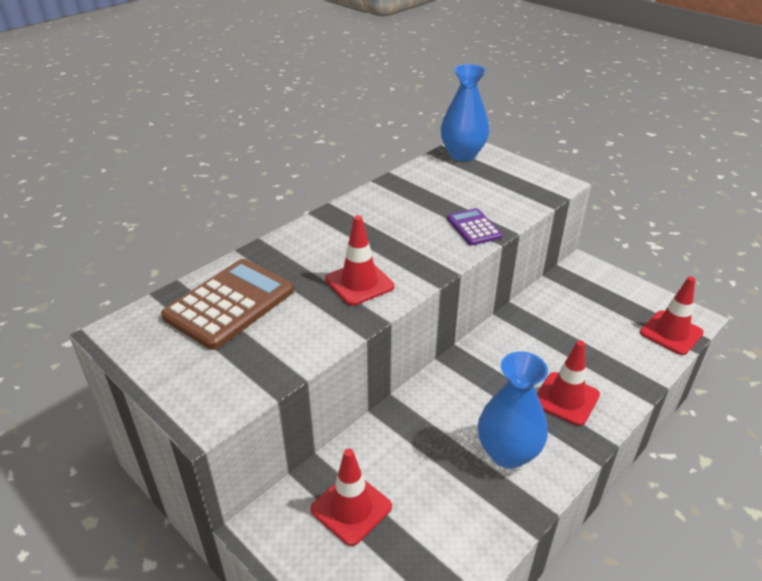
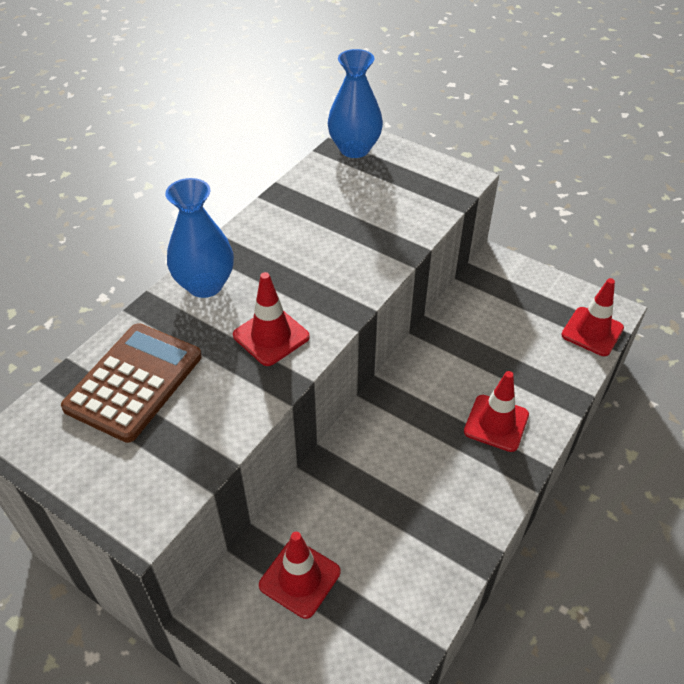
camera: 10 degrees left, 10 degrees up
purple calculator [447,208,502,246] -> none
blue vase [478,352,548,469] -> blue vase moved to [165,178,234,298]

